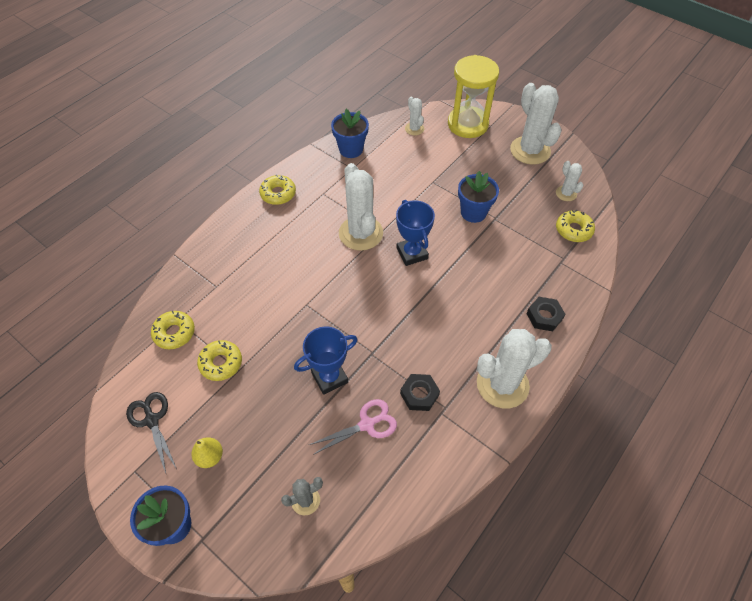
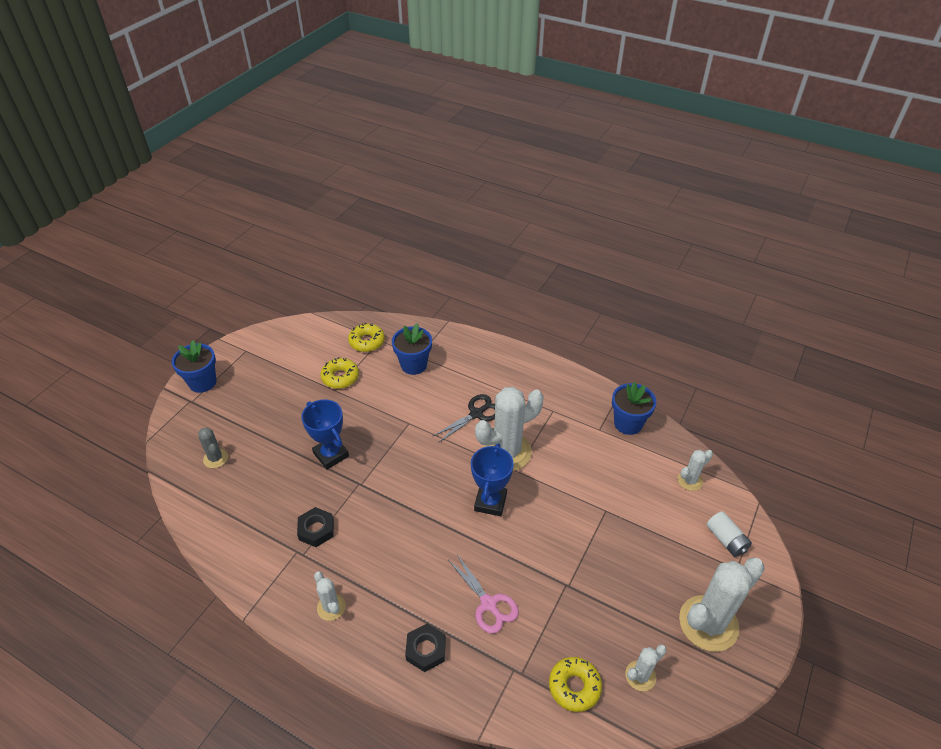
camera: 80 degrees right, 10 degrees down
black scissors [126,392,177,473] -> black scissors moved to [433,394,495,443]
yellow pear [191,437,223,468] -> none
yellow donut [259,174,296,205] -> none
pink scissors [309,399,397,455] -> pink scissors moved to [449,554,519,634]
blue trophy [396,200,435,266] -> blue trophy turned 45 degrees counterclockwise [471,443,514,516]
yellow hourglass [448,55,499,138] -> white battery [707,511,752,557]
blue flower pot [458,171,499,223] -> blue flower pot moved to [392,324,432,375]
white cactus [477,329,552,408] -> white cactus [314,571,346,621], size x0.50

